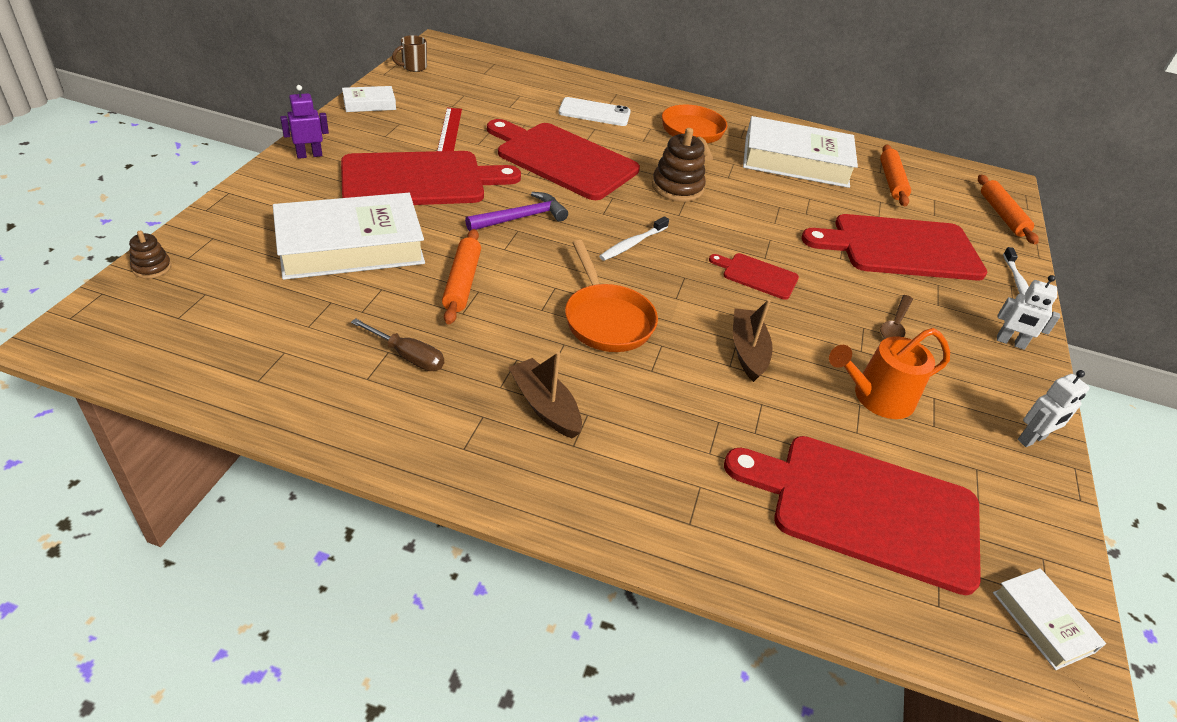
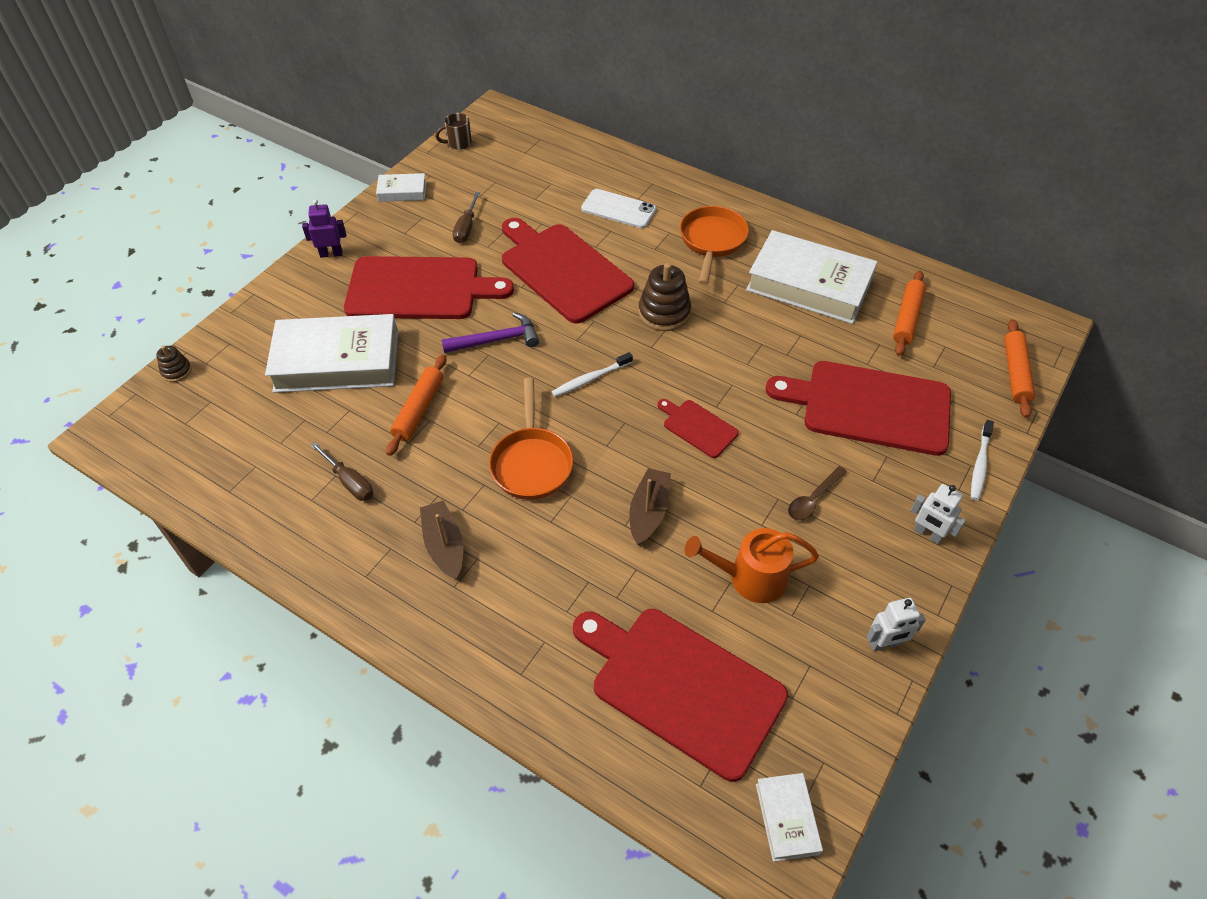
camera: 20 degrees right, 10 degrees up
red ruler [437,108,462,151] -> brown screwdriver [453,192,480,243]

